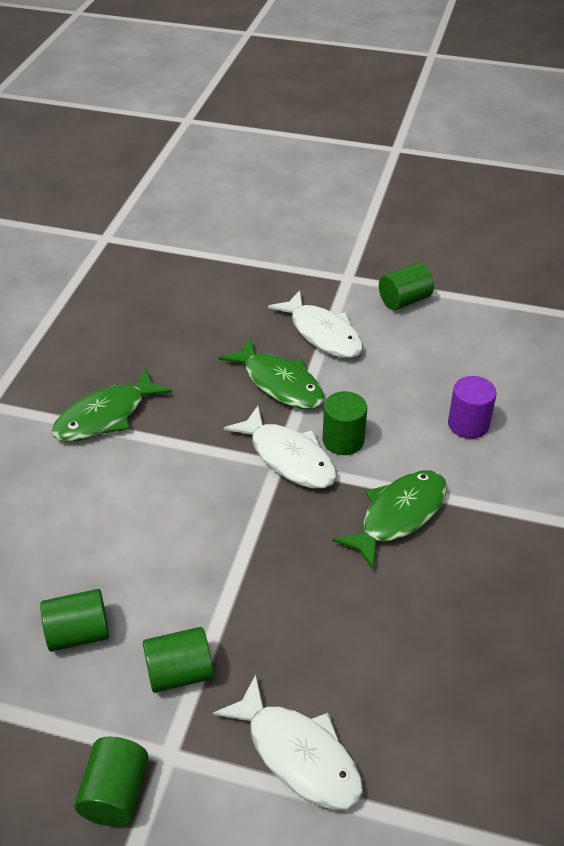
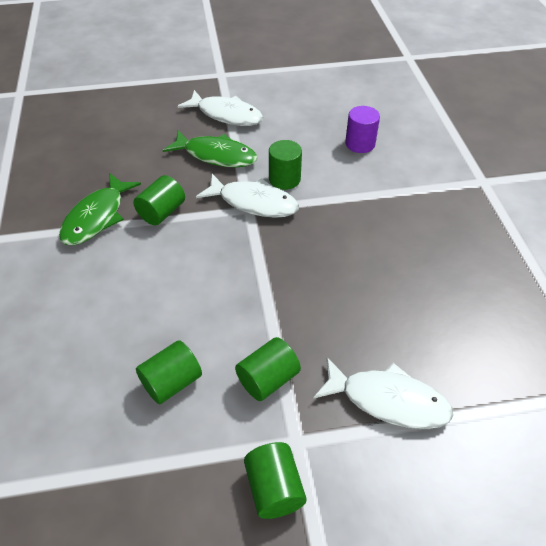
camera: 25 degrees left, 5 degrees up
green fish [332,470,447,570] -> none
green cylinder [379,263,434,310] -> green cylinder moved to [133,175,185,225]

